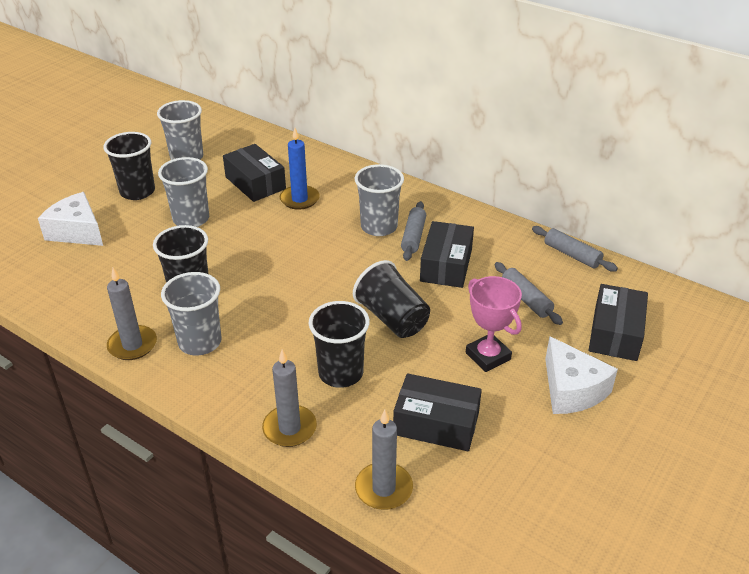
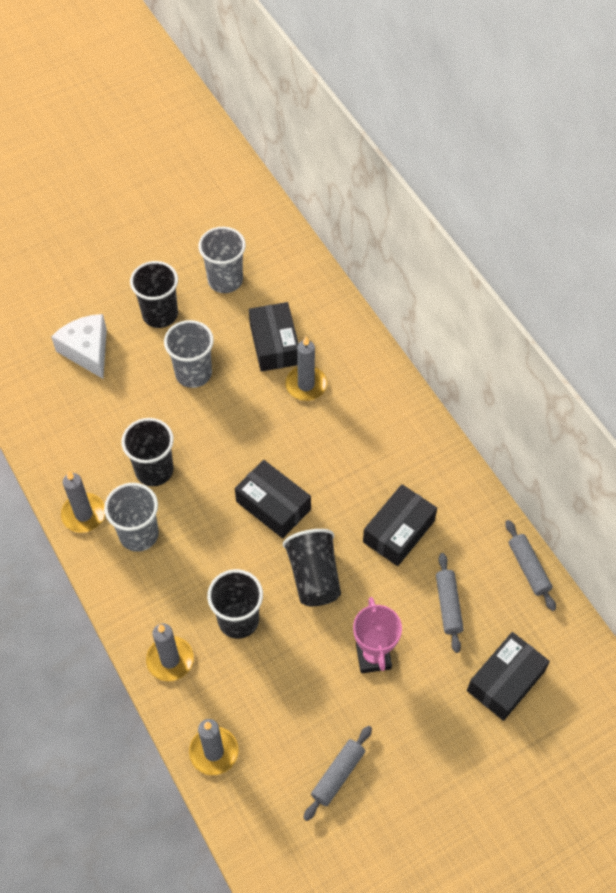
camera: 25 degrees right, 20 degrees up
blue candle [280,128,320,210] -> grey candle [285,336,327,401]
grey cup [355,164,404,236] -> none
black box [393,373,482,451] -> black box moved to [235,460,311,538]
grey rolling pin [401,201,426,261] -> grey rolling pin moved to [303,726,372,821]
white cheese [545,336,618,414] -> none

